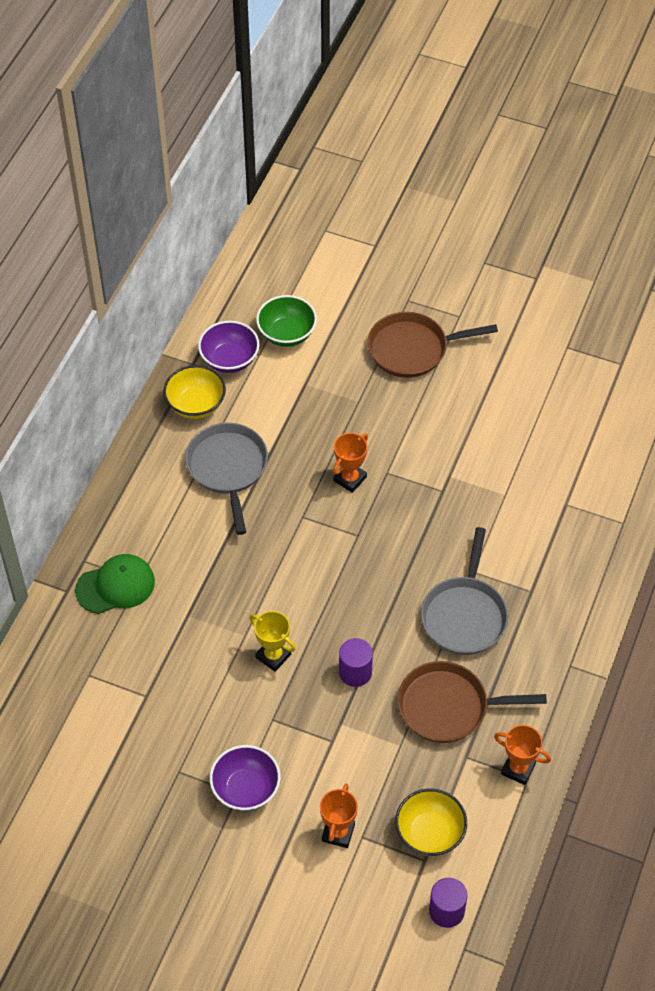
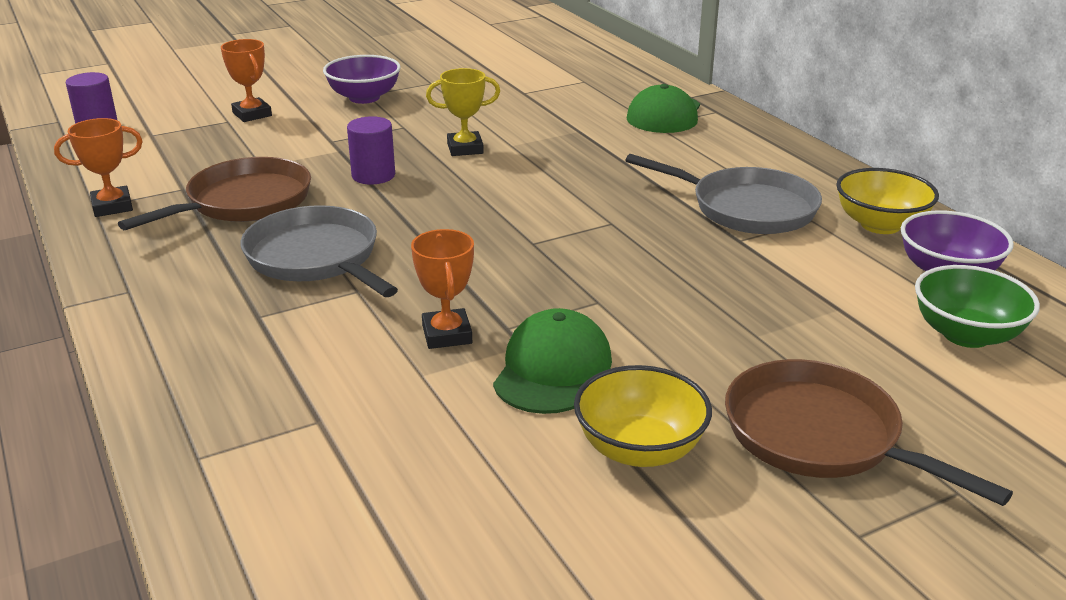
camera: 130 degrees right, 25 degrees down
orange trophy [333,433,368,493] -> orange trophy moved to [411,229,474,349]
brown pan [367,312,498,378] -> brown pan turned 75 degrees counterclockwise [725,359,1013,506]
yellow bowl [395,788,467,856] -> yellow bowl moved to [574,365,712,467]
none -> green cap [493,308,612,414]

